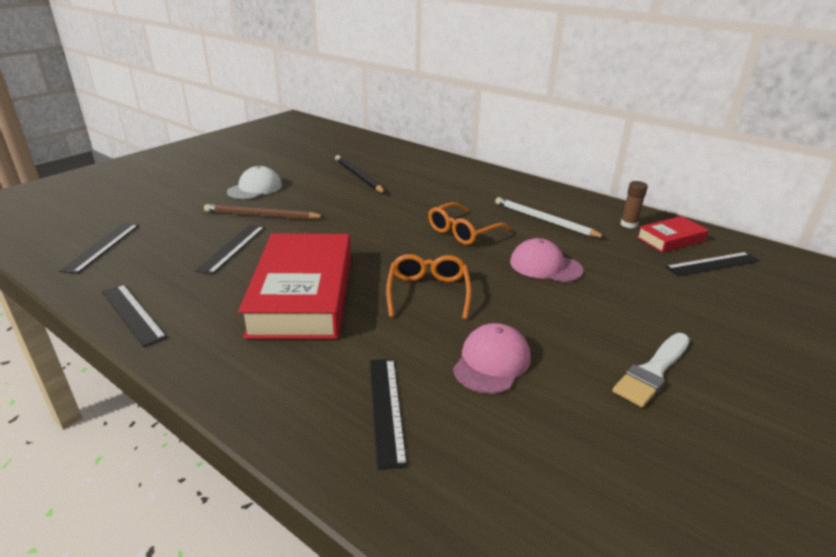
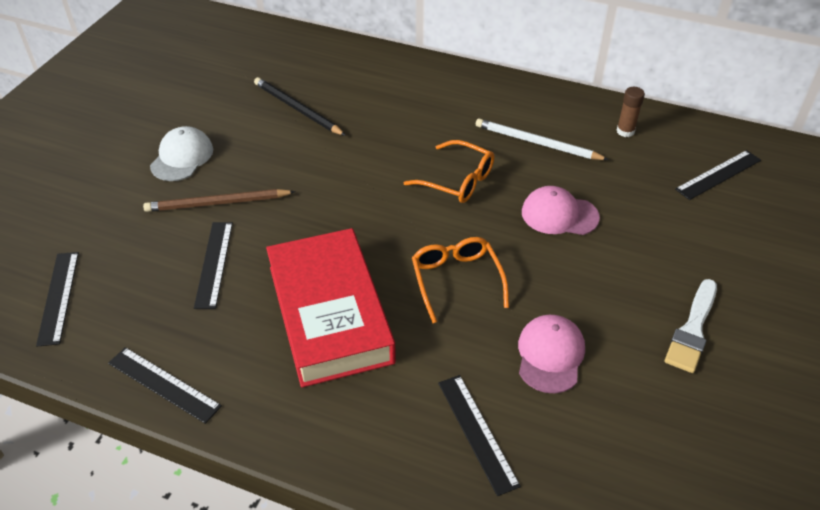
camera: 15 degrees left, 15 degrees up
orange glasses [428,202,511,245] -> orange glasses turned 90 degrees counterclockwise [403,140,494,203]
red book [637,216,709,253] -> none

